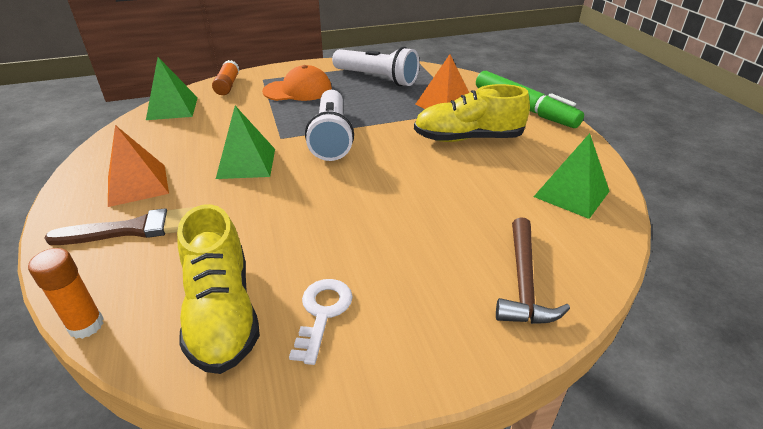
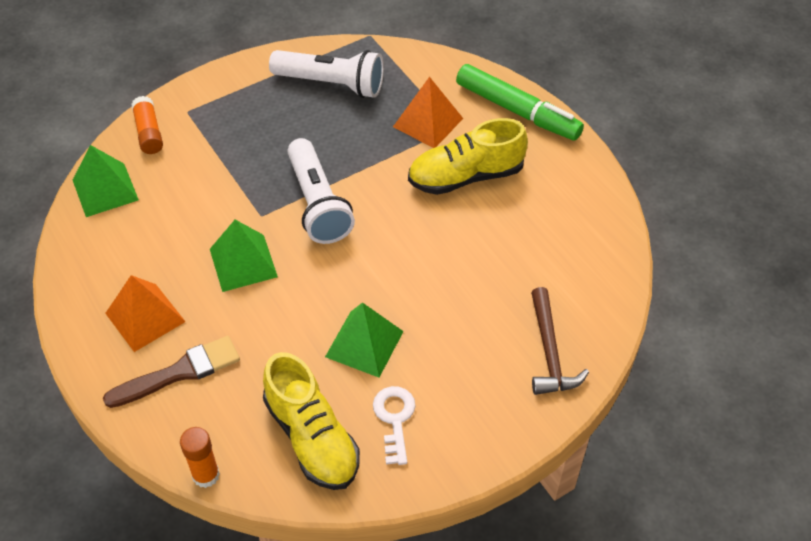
camera: 15 degrees left, 15 degrees up
orange cap [262,65,332,101] -> none
green pyramid [534,133,610,219] -> green pyramid moved to [325,302,404,378]

